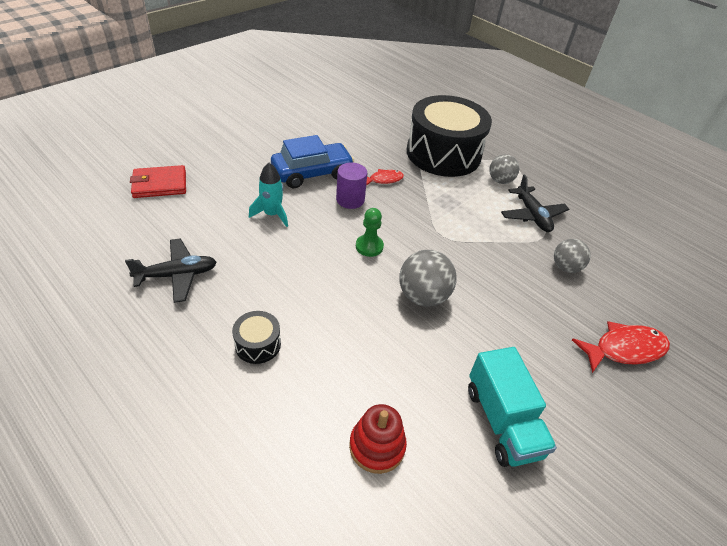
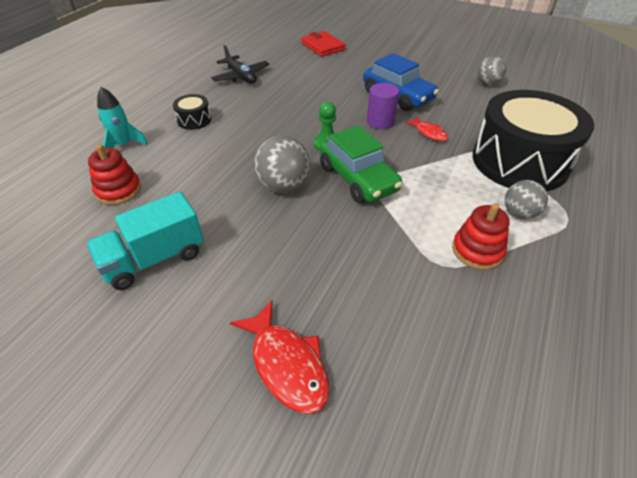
camera: 75 degrees right, 0 degrees up
turquoise rocket [249,163,288,227] -> turquoise rocket moved to [97,87,148,148]
black plane [501,174,569,232] -> red stacking toy [452,203,510,270]
grey ball [554,239,591,273] -> grey ball moved to [477,56,506,86]
none -> green car [320,125,403,204]

